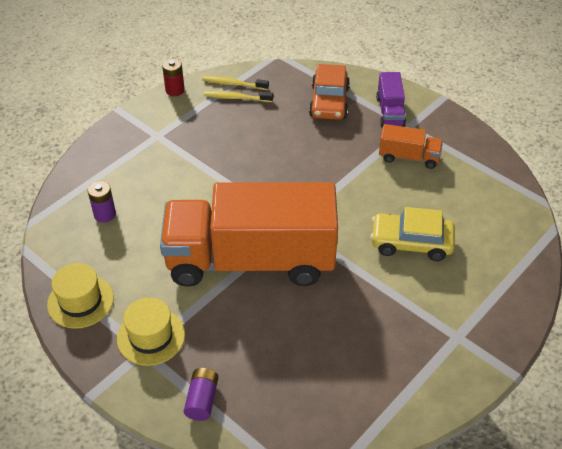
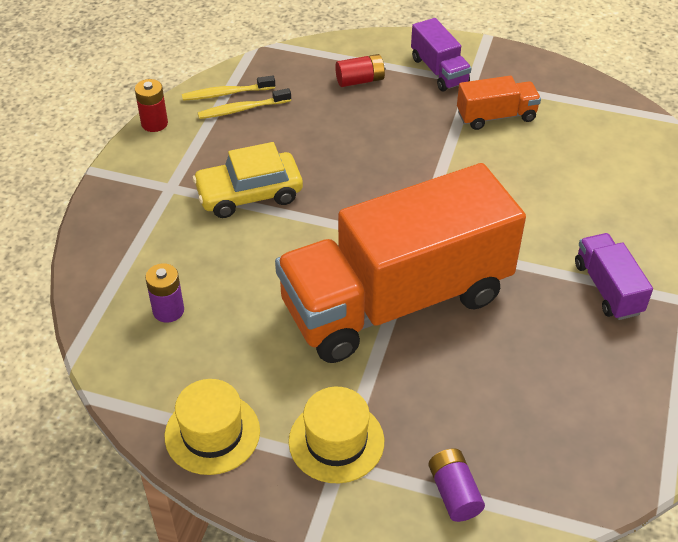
camera: 25 degrees left, 0 degrees up
orange car [309,64,350,120] -> red battery [335,54,386,87]
yellow car [370,207,455,261] -> yellow car moved to [192,142,303,218]
none -> purple truck [575,233,653,320]

